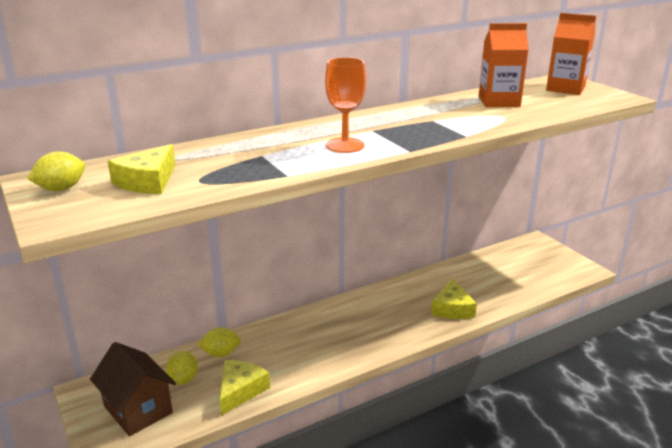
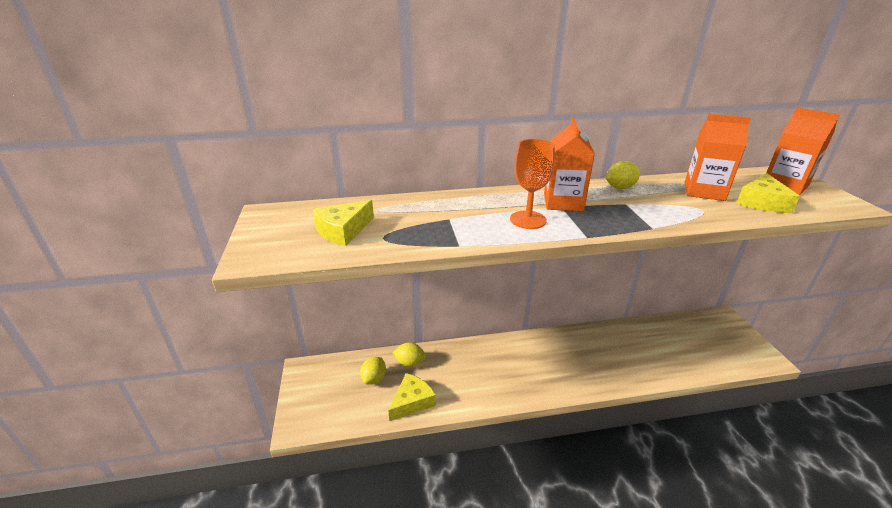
camera: 20 degrees right, 5 degrees up
yellow lemon [28,151,85,191] -> yellow lemon moved to [606,161,640,189]
brown house [90,342,176,436] -> none
yellow cheese [431,278,477,319] -> yellow cheese moved to [736,173,800,213]
none -> orange carton [544,118,595,211]

